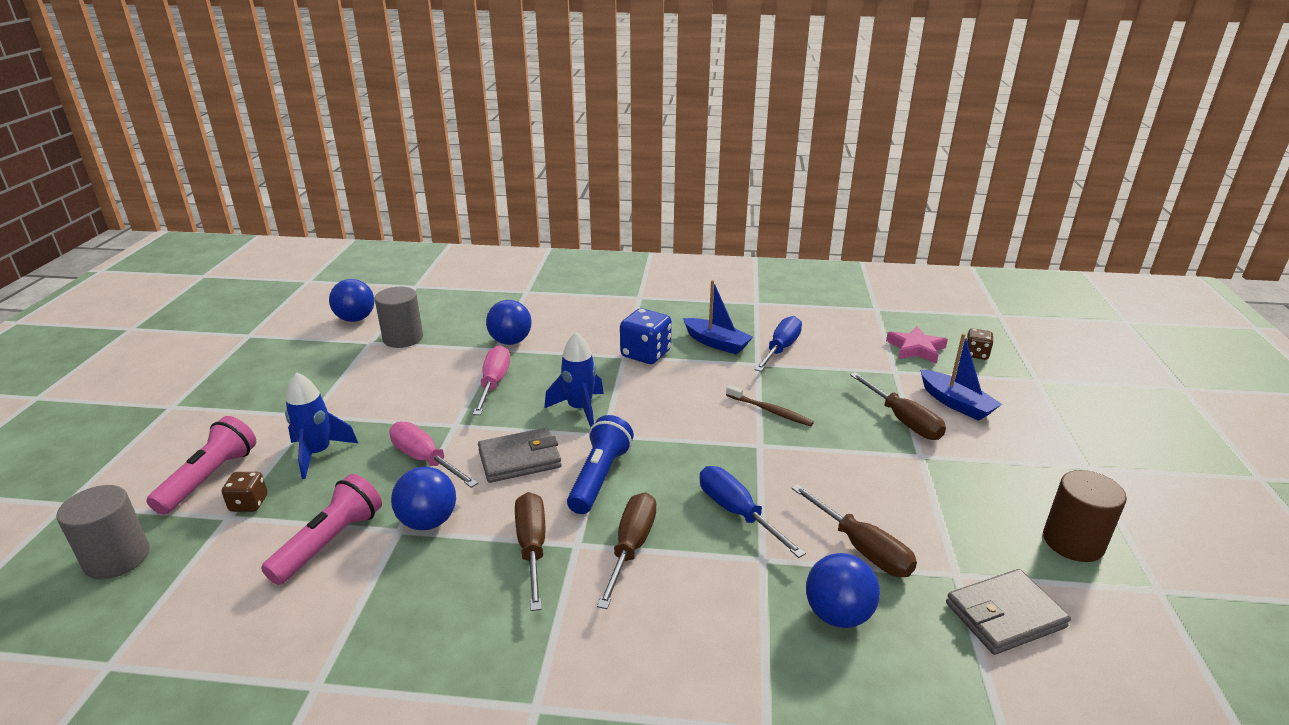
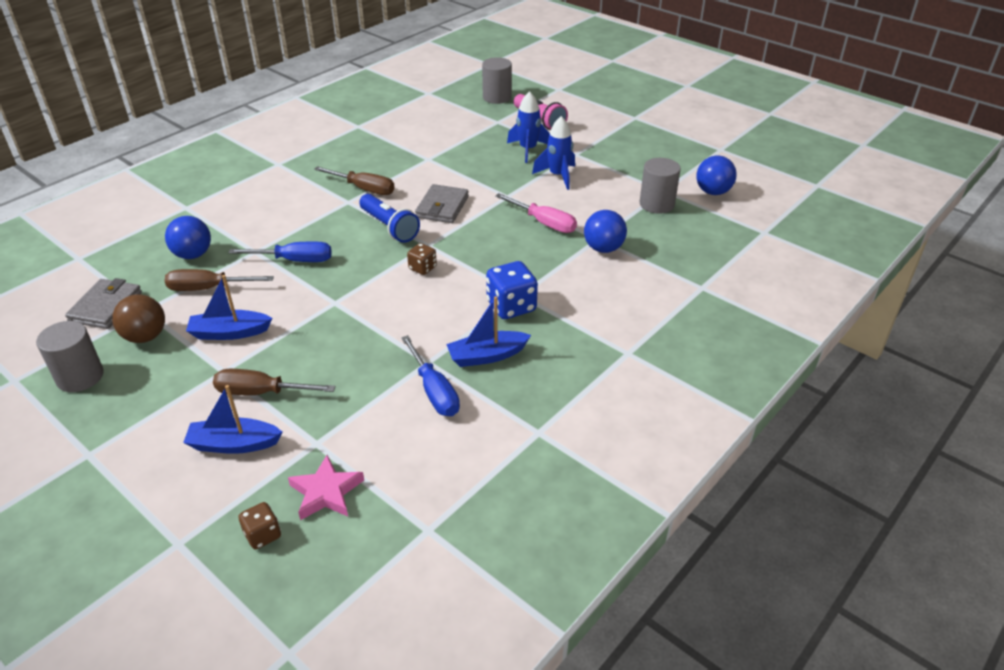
camera: 125 degrees right, 10 degrees up
brown dice [222,472,268,512] -> brown dice moved to [407,243,437,275]
pink flashlight [261,474,382,585] -> none
pink screwdriver [389,421,478,488] -> none
blue ball [391,467,456,530] -> none
blue rocket [545,332,604,427] -> blue rocket moved to [532,116,575,190]
brown screwdriver [597,492,656,609] -> none
brown toothbrush [726,385,814,427] -> none
brown cylinder [1043,470,1127,562] -> grey cylinder [36,321,104,392]
none -> brown ball [112,294,165,343]
none -> blue boat [186,275,272,340]

